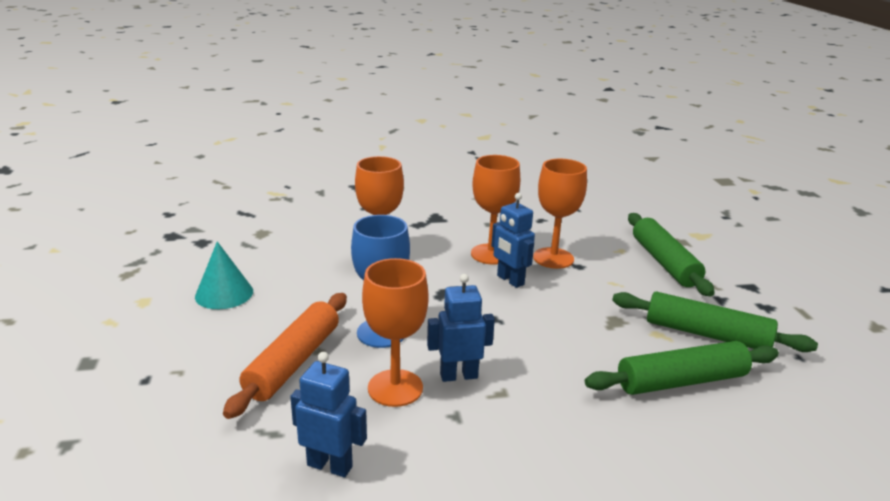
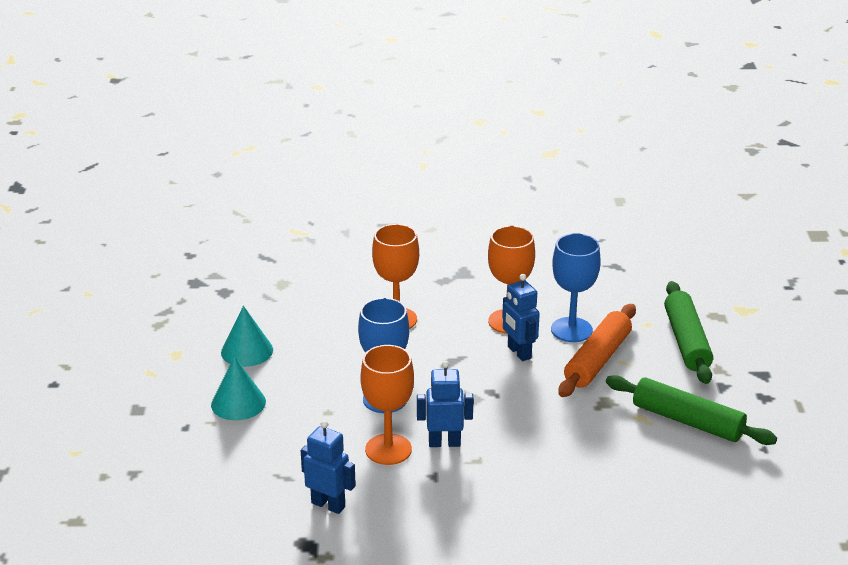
camera: 10 degrees right, 5 degrees up
orange rolling pin [223,293,347,419] -> orange rolling pin moved to [559,304,636,397]
orange goblet [533,159,587,269] -> blue goblet [551,233,601,342]
green rolling pin [585,341,779,395] -> none
none -> turquoise cone [211,356,266,420]

